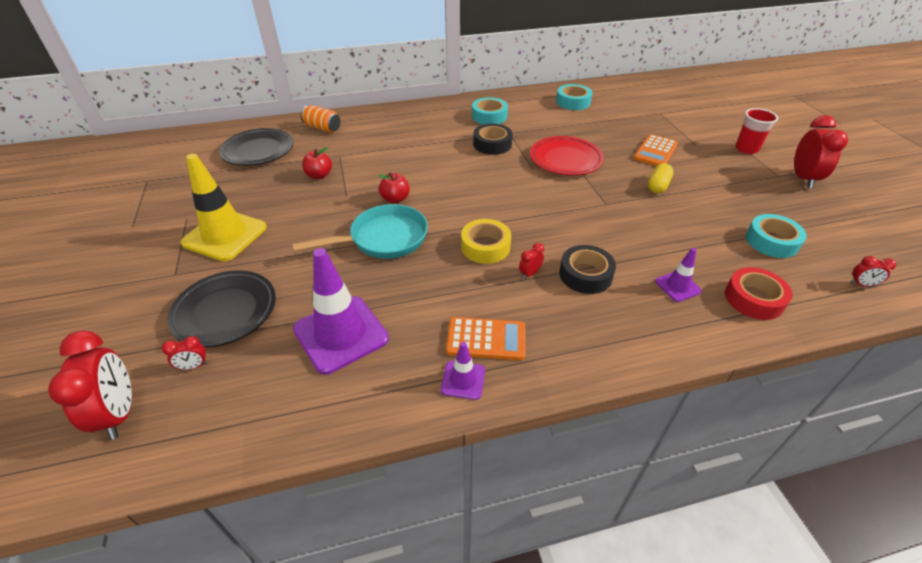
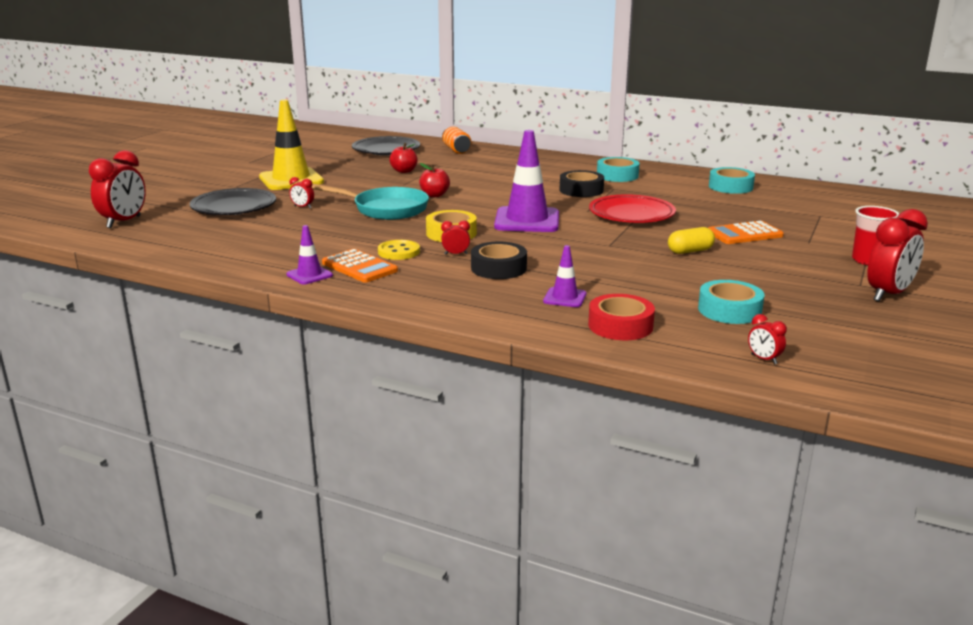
camera: 40 degrees right, 20 degrees down
red clock [162,336,208,370] -> red clock moved to [289,177,314,208]
purple traffic cone [293,248,389,375] -> purple traffic cone moved to [494,130,559,232]
none -> yellow button [378,240,420,260]

